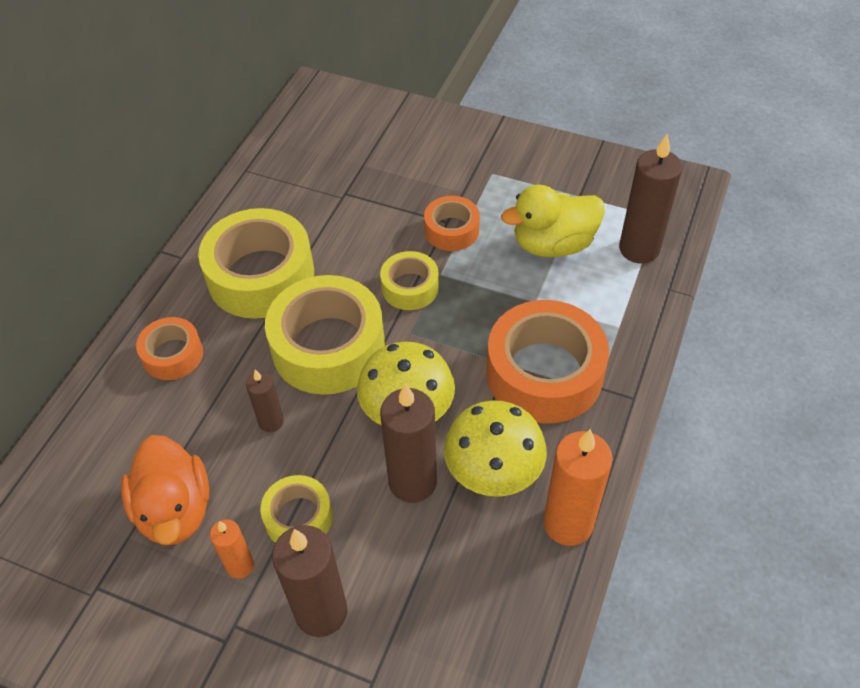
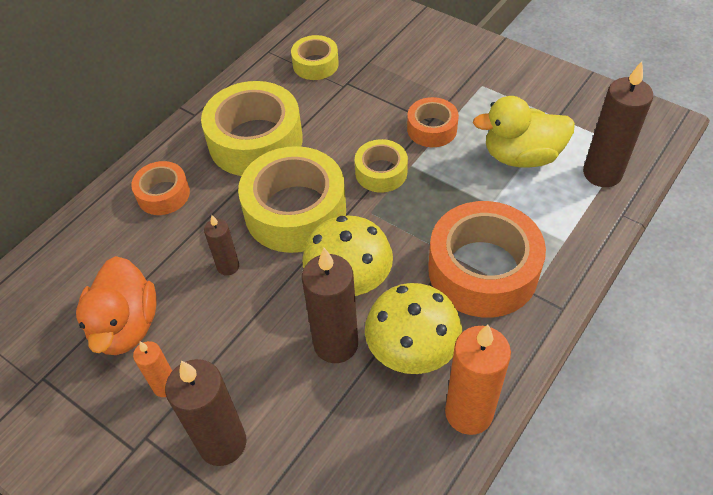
camera: 15 degrees right, 0 degrees up
yellow tape [260,475,333,543] -> yellow tape moved to [291,35,339,80]

